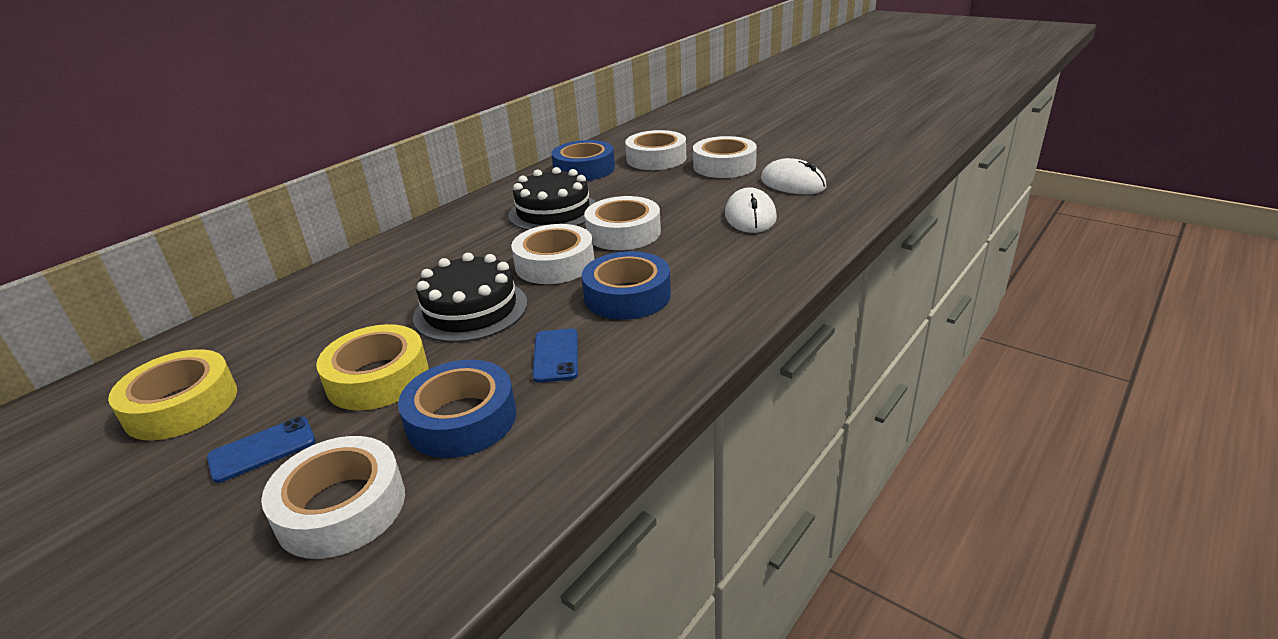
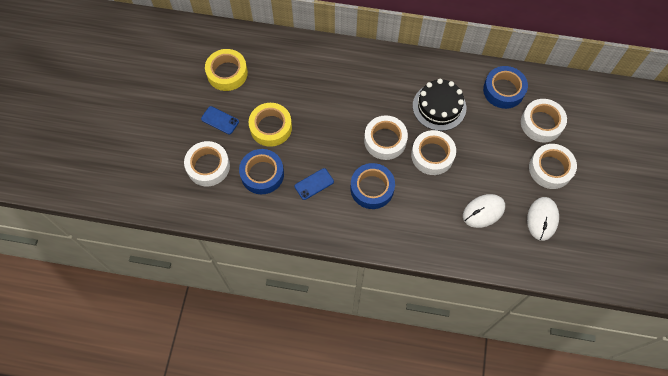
camera: 60 degrees right, 35 degrees up
black cake [413,253,528,343] -> none

